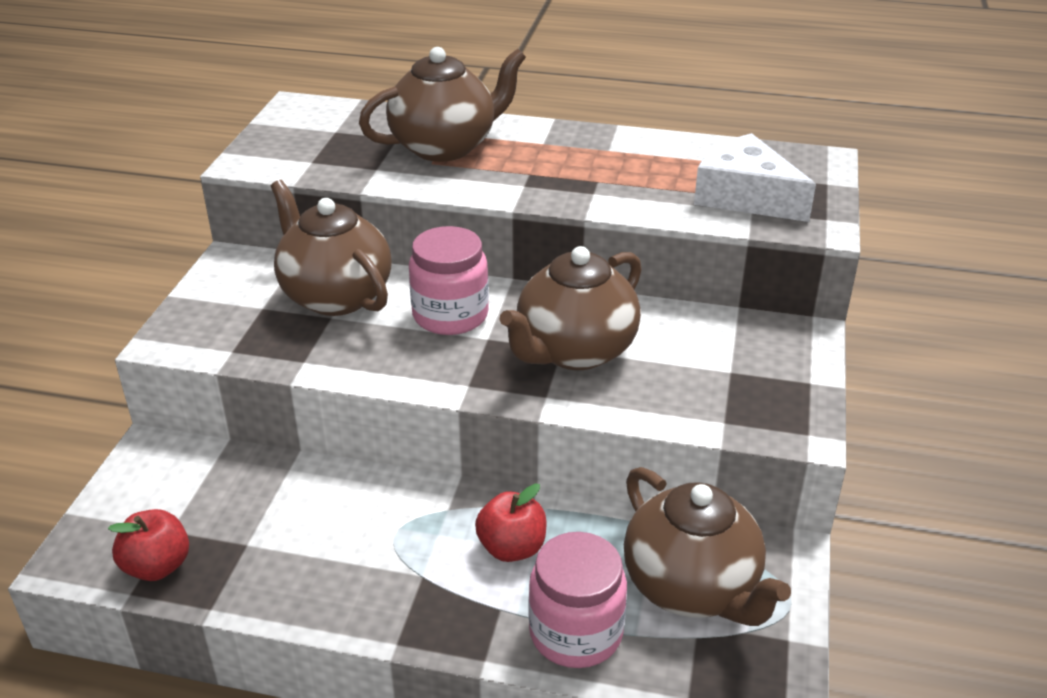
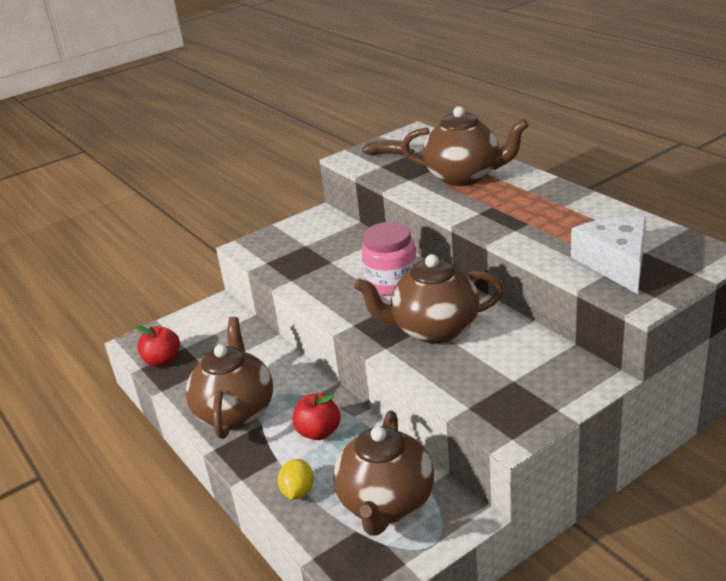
camera: 45 degrees right, 5 degrees down
brown teapot [270,180,392,316] -> brown teapot moved to [186,317,273,439]
pink jar [528,532,627,668] -> yellow lemon [277,459,314,500]
none -> brown banana [362,140,414,155]

